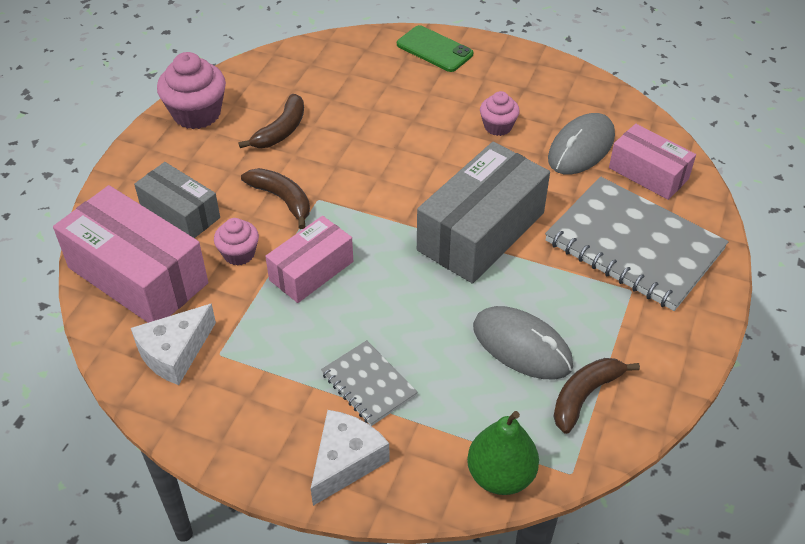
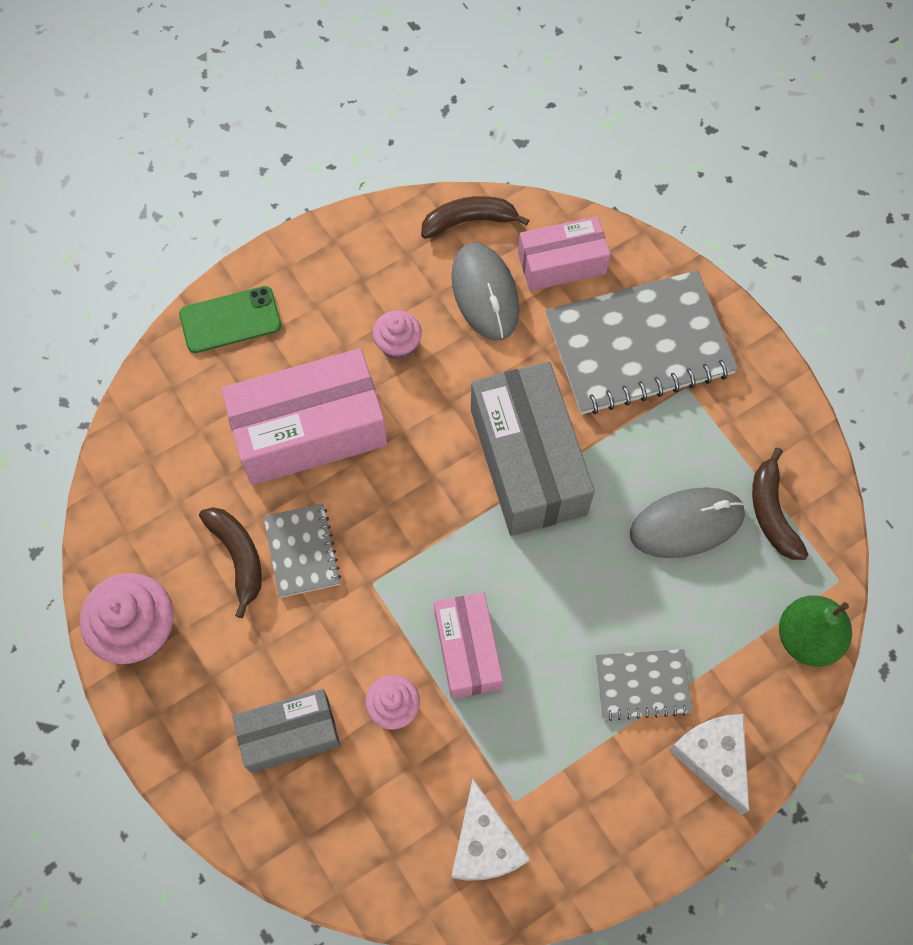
camera: 55 degrees left, 20 degrees up
pink box [53,185,208,323] -> pink box moved to [221,348,387,485]
brown banana [241,168,310,229] -> brown banana moved to [421,196,529,239]
none -> grey notebook [264,503,341,598]

